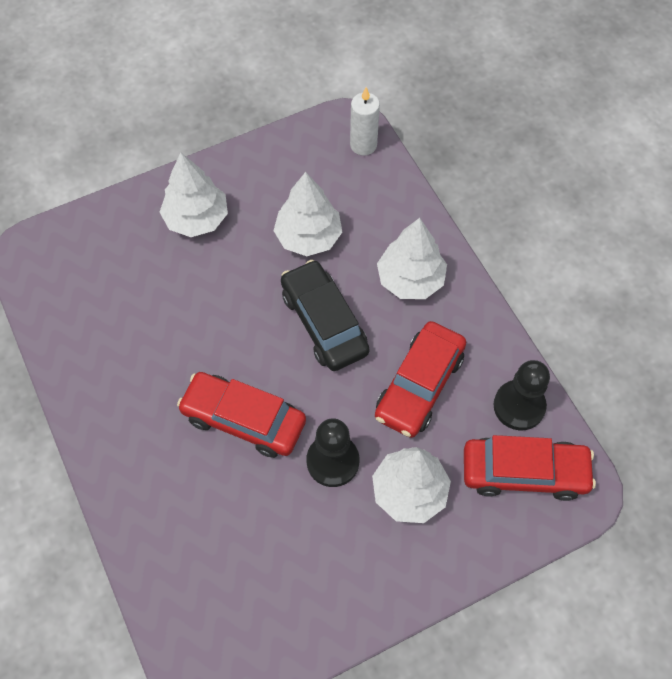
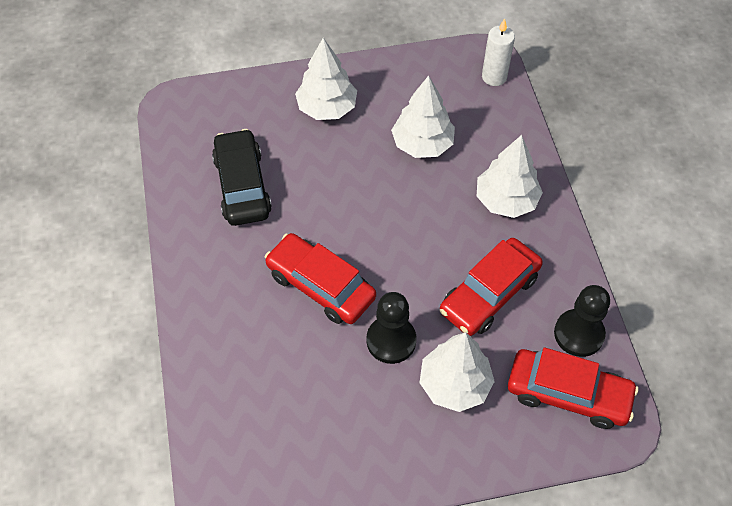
camera: 15 degrees right, 5 degrees down
black car [281,260,370,371] -> black car moved to [212,129,272,226]

